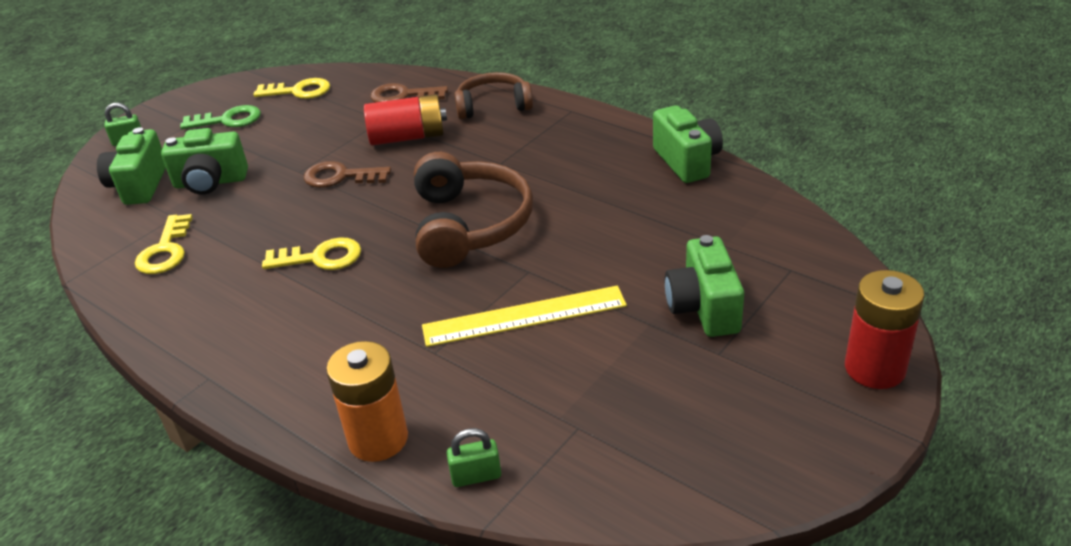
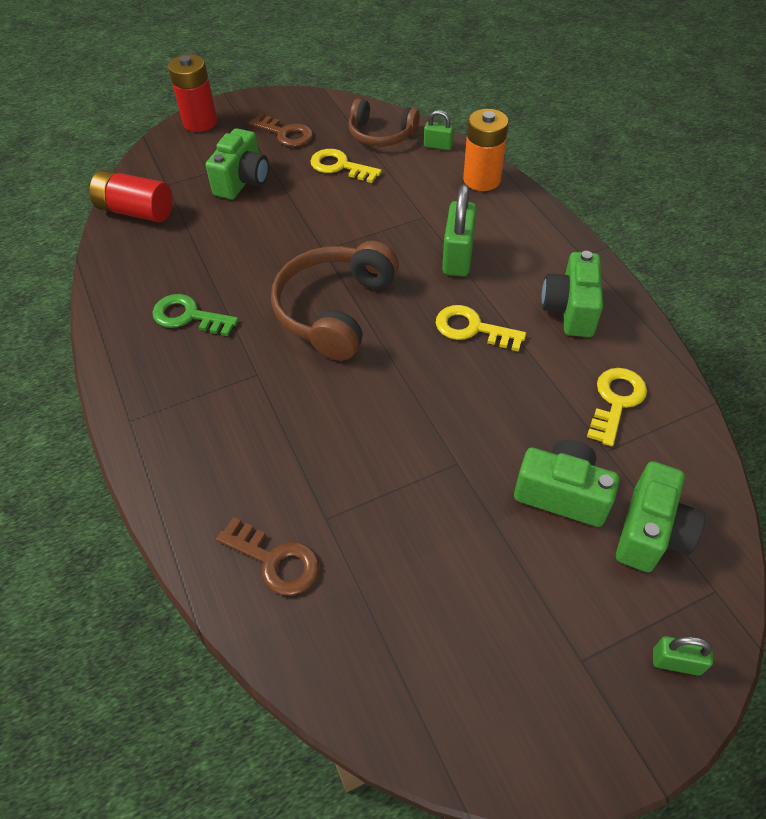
camera: 155 degrees left, 15 degrees up
green key [180,105,261,130] -> green key moved to [152,294,239,336]
yellow key [253,78,330,99] -> yellow key moved to [310,149,382,183]
brown key [304,161,391,188] -> brown key moved to [248,113,313,147]
red battery [364,94,447,145] -> red battery moved to [89,170,173,223]
yellow ruler [422,285,627,347] -> none
brown headphones [454,72,533,119] -> brown headphones moved to [349,98,420,146]
green camera [653,105,723,183] -> green camera moved to [541,251,603,337]
none -> green padlock [442,184,477,276]

